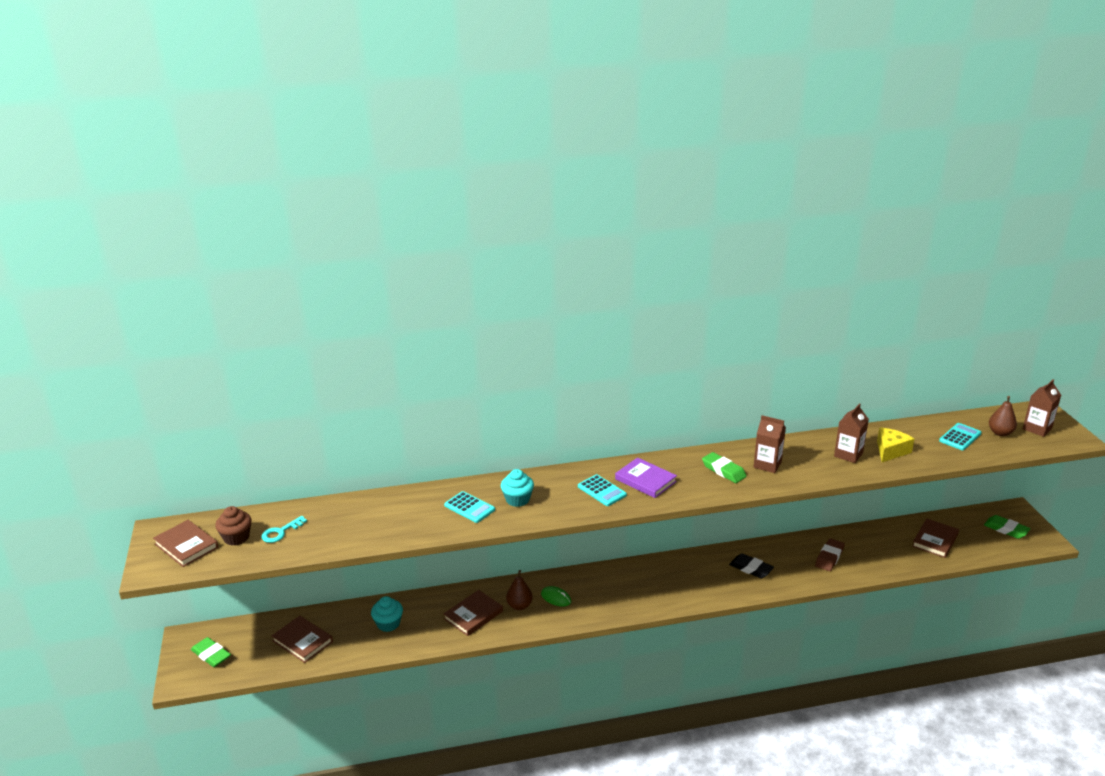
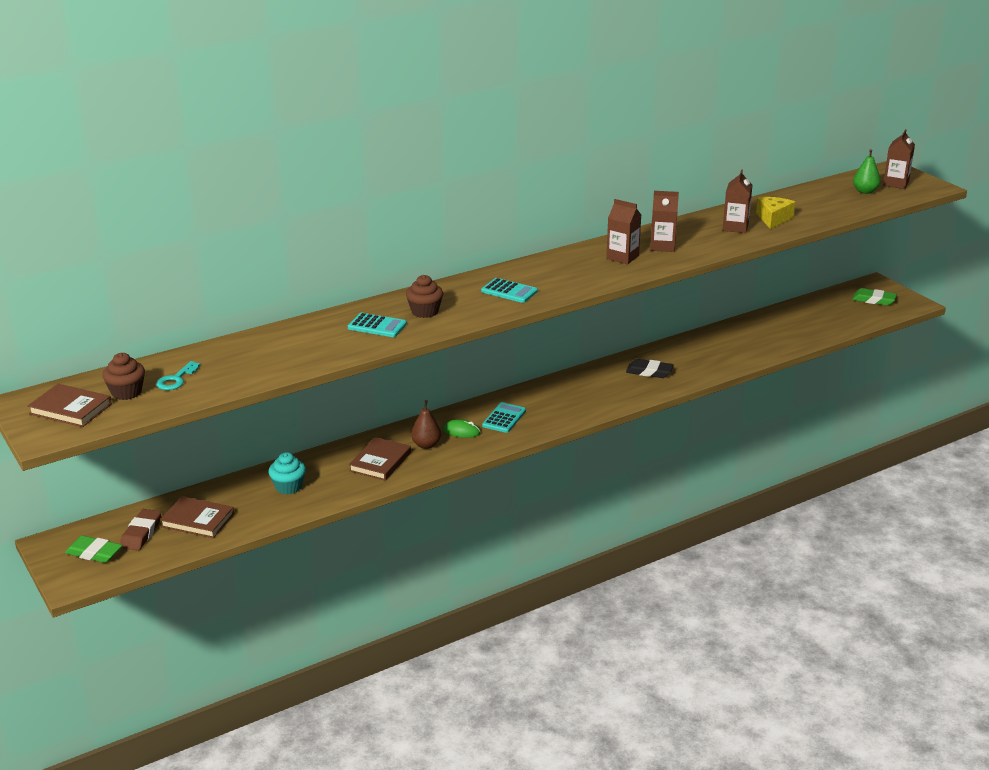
camera: 20 degrees left, 0 degrees up
turquoise cupcake [501,469,534,507] -> brown cupcake [406,275,443,318]
purple book [615,457,677,498] -> none
green eraser [702,452,747,483] -> brown carton [606,199,641,264]
brown eraser [815,538,845,571] -> brown eraser moved to [120,509,161,550]
brown book [912,518,959,558] -> none
turquoise calculator [939,423,981,450] -> turquoise calculator moved to [482,402,526,433]
brown pear [989,396,1017,436] -> green pear [853,149,881,194]

